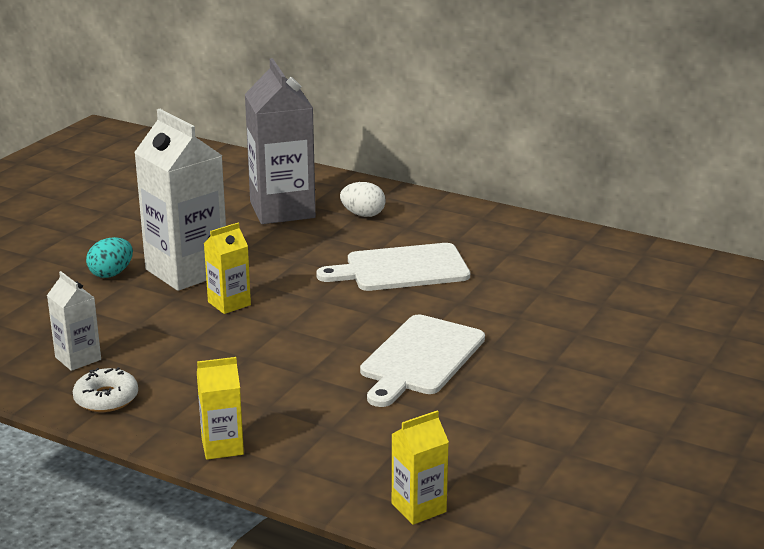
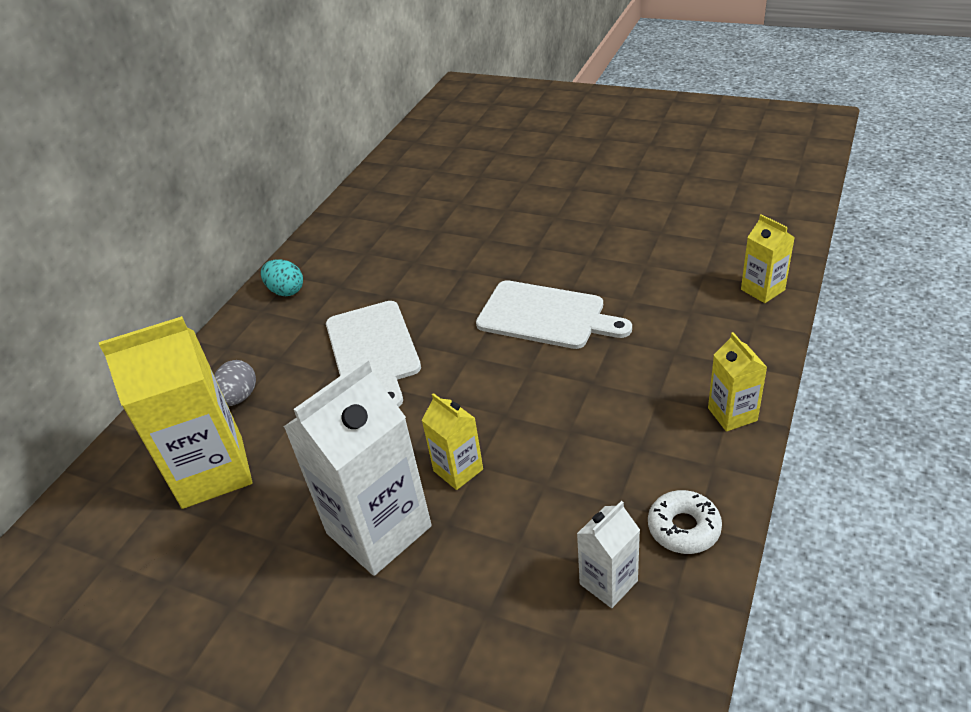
camera: 90 degrees left, 15 degrees up
turquoise egg [86,237,133,278] -> turquoise egg moved to [261,259,303,296]
grey carton [245,58,316,224] -> yellow carton [99,316,252,509]
white egg [340,182,386,217] -> grey egg [214,360,256,406]

